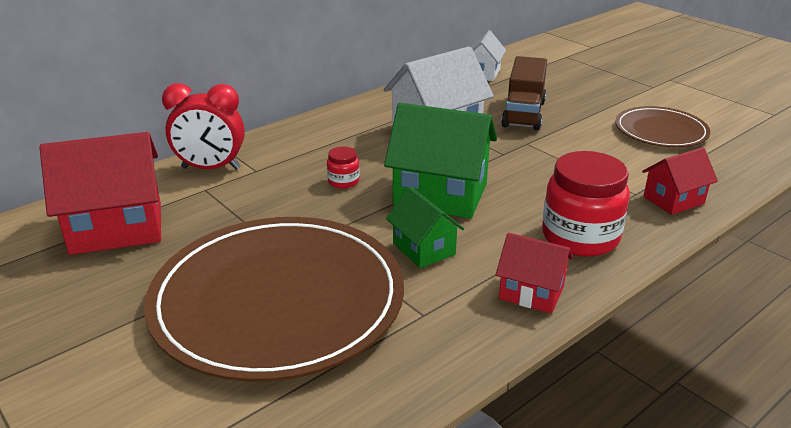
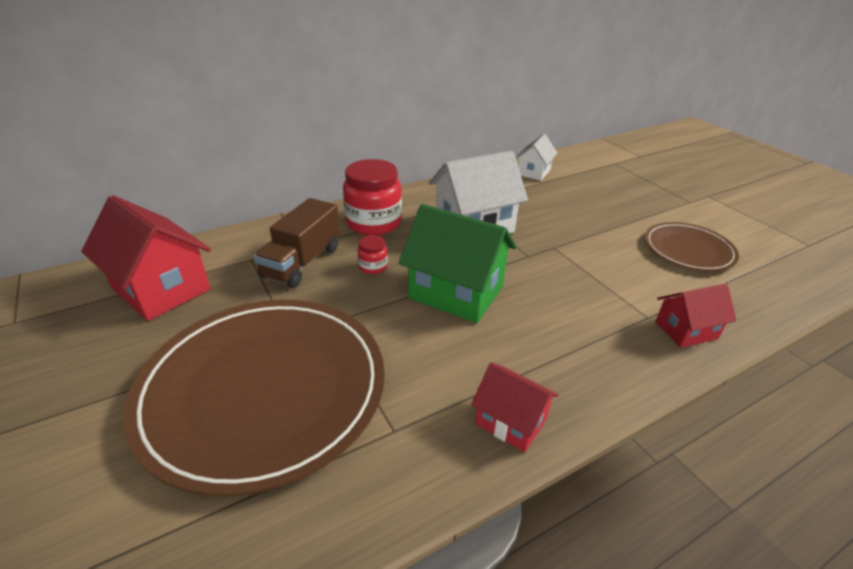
camera: 10 degrees right, 5 degrees up
red house [40,132,161,255] -> red house turned 45 degrees clockwise [81,195,211,321]
red clock [162,83,245,170] -> none
green house [386,187,464,268] -> none
brown truck [501,56,547,131] -> brown truck moved to [253,198,340,288]
red jar [542,151,630,257] -> red jar moved to [343,159,402,235]

